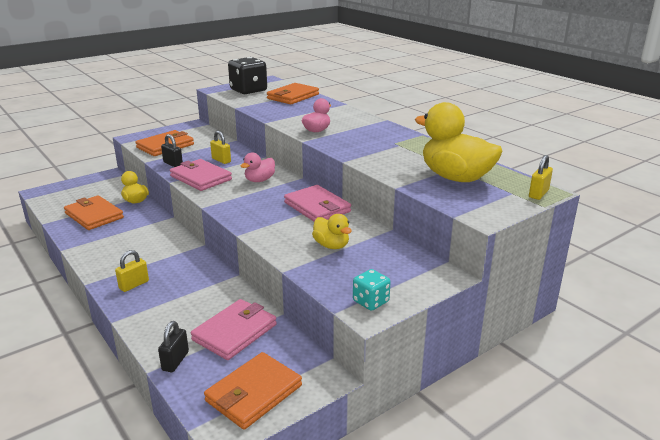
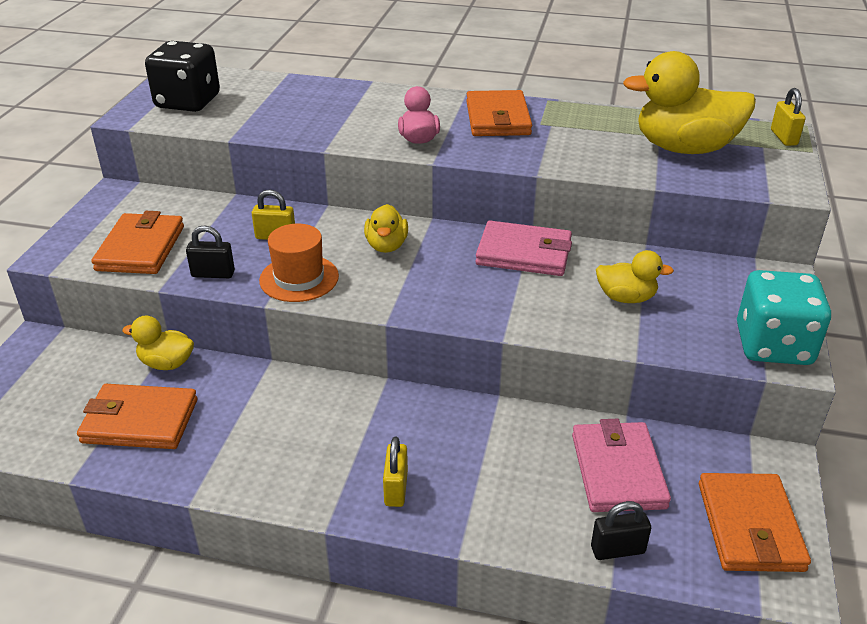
camera: 40 degrees left, 10 degrees up
black padlock [158,321,189,372] -> black padlock turned 75 degrees counterclockwise [591,501,651,560]
pink wallet [170,159,232,191] -> orange hat [259,224,339,302]
pink duck [241,152,275,182] -> yellow duck [364,204,408,253]
orange wallet [267,83,319,104] -> orange wallet moved to [466,90,532,136]
turquoise dice [353,269,391,311] -> turquoise dice [737,270,831,365], size x1.84

